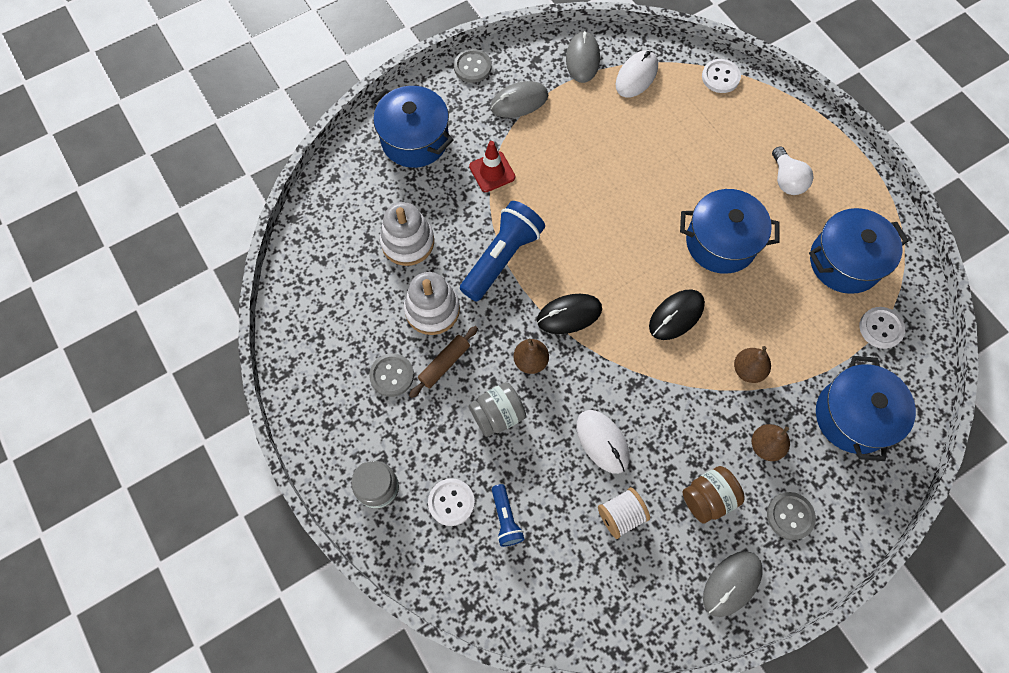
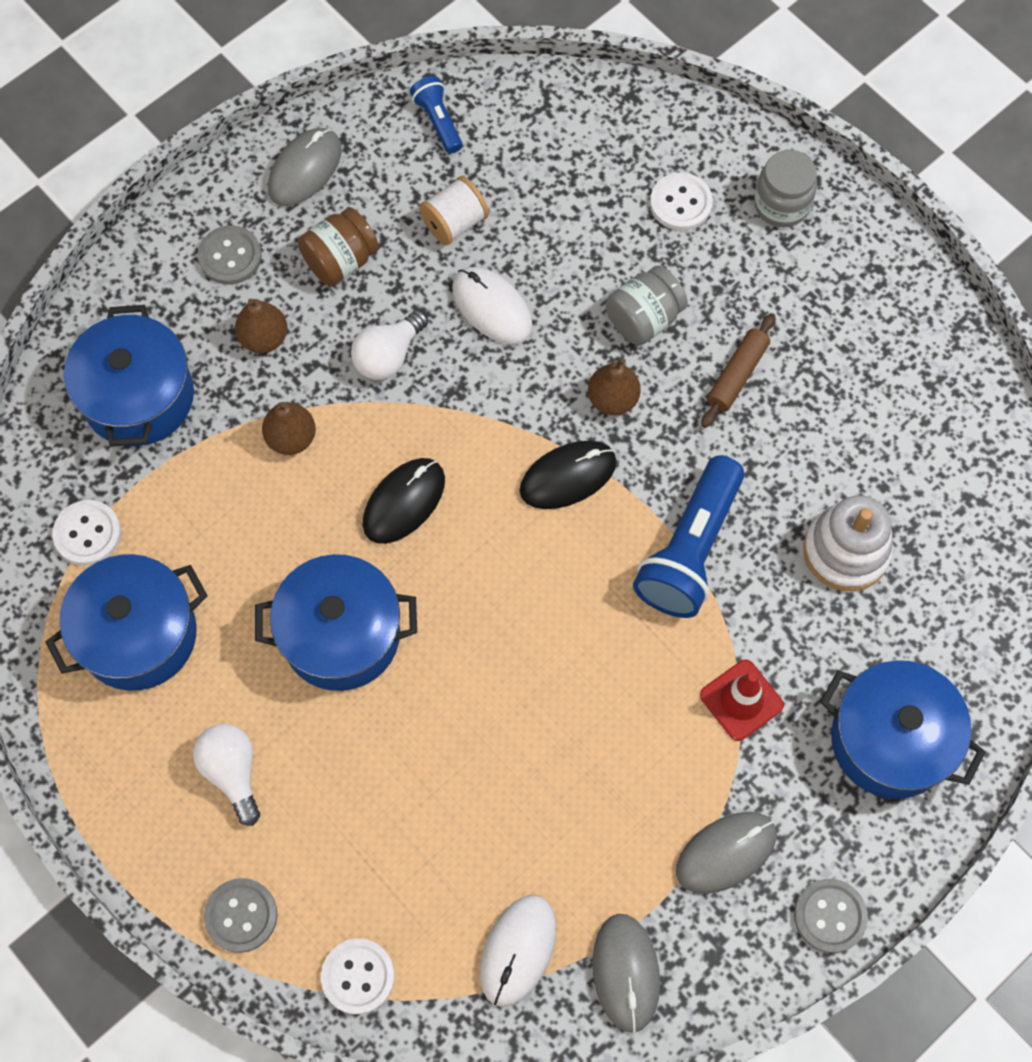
camera: 170 degrees right, 0 degrees up
grey button [369,353,414,397] -> grey button moved to [204,878,277,953]
white stacking toy [404,272,460,335] -> none
blue flashlight [492,484,524,547] -> blue flashlight moved to [410,76,462,154]
none -> white light bulb [351,310,428,380]

